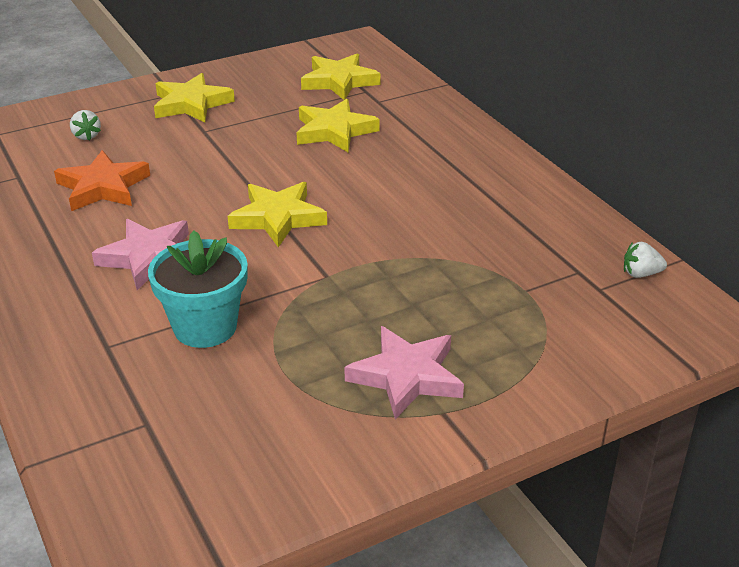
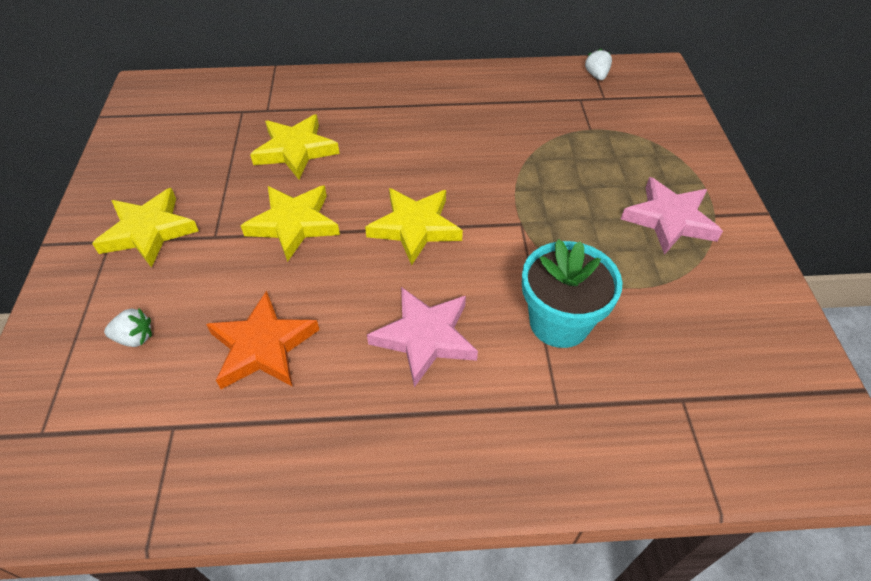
camera: 65 degrees left, 15 degrees up
yellow star [301,53,380,100] -> yellow star moved to [241,185,340,262]
white strawberry [624,242,667,278] -> white strawberry turned 150 degrees clockwise [585,49,612,80]

